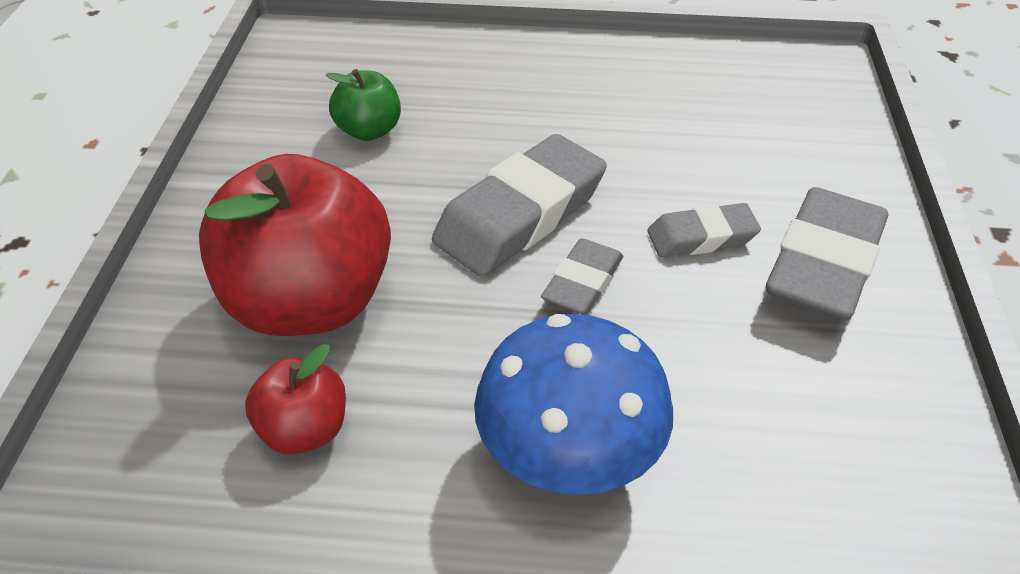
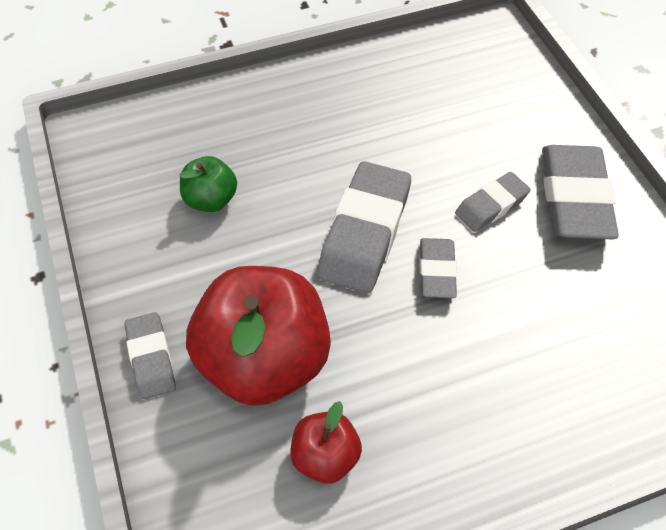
camera: 25 degrees left, 10 degrees up
blue mushroom [474,314,673,495] -> none
none -> grey eraser [124,312,176,399]

